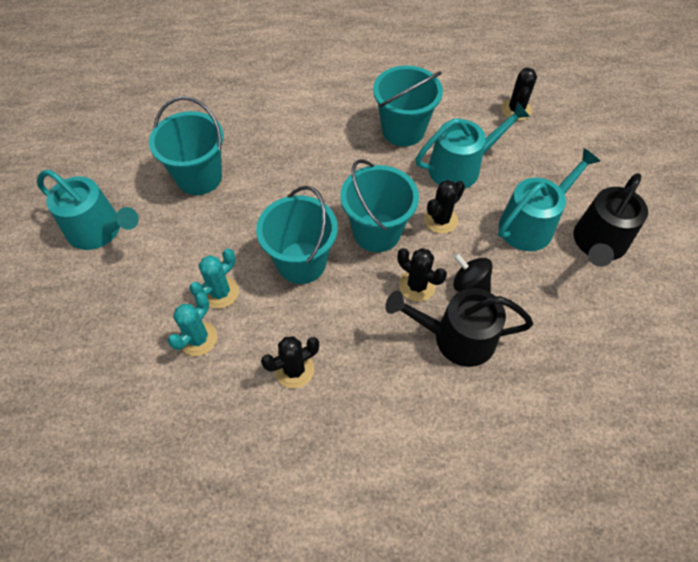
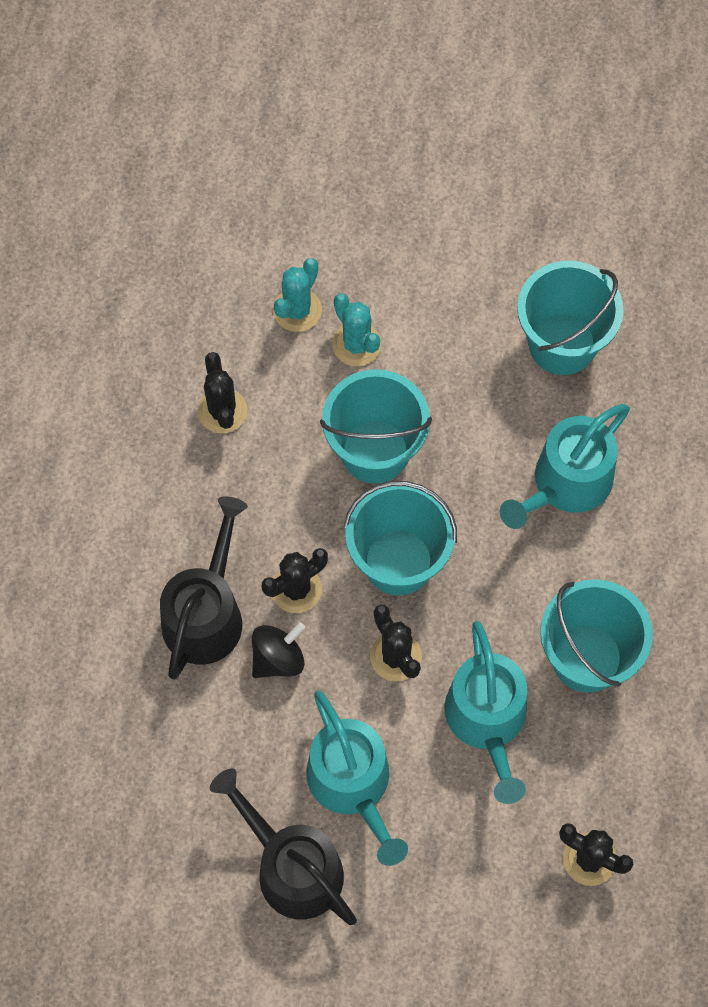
camera: 105 degrees right, 10 degrees up
turquoise watering can [37,170,139,250] -> turquoise watering can moved to [500,404,630,529]
turquoise cactus [167,293,217,356] -> turquoise cactus turned 75 degrees clockwise [273,258,322,332]

